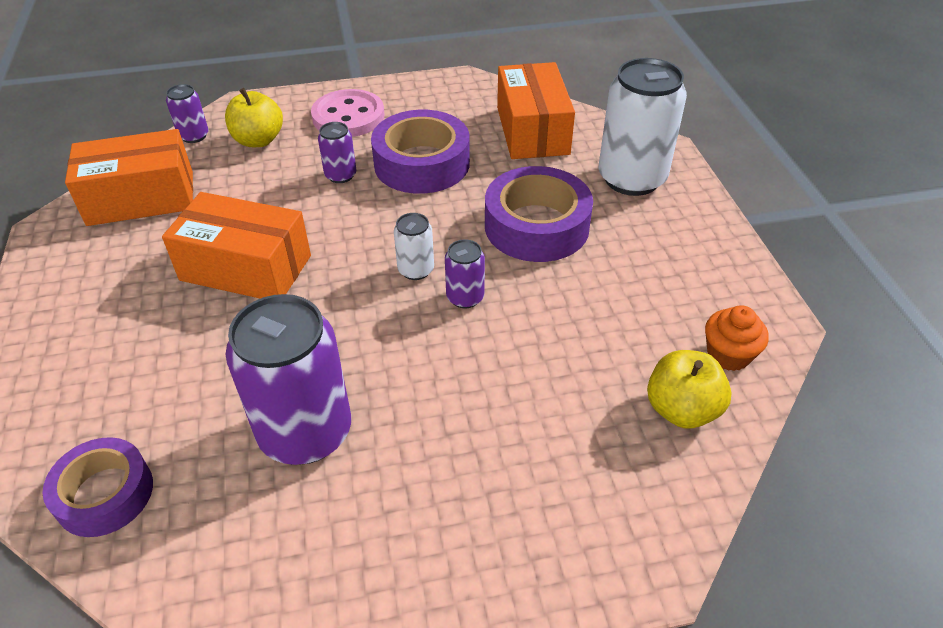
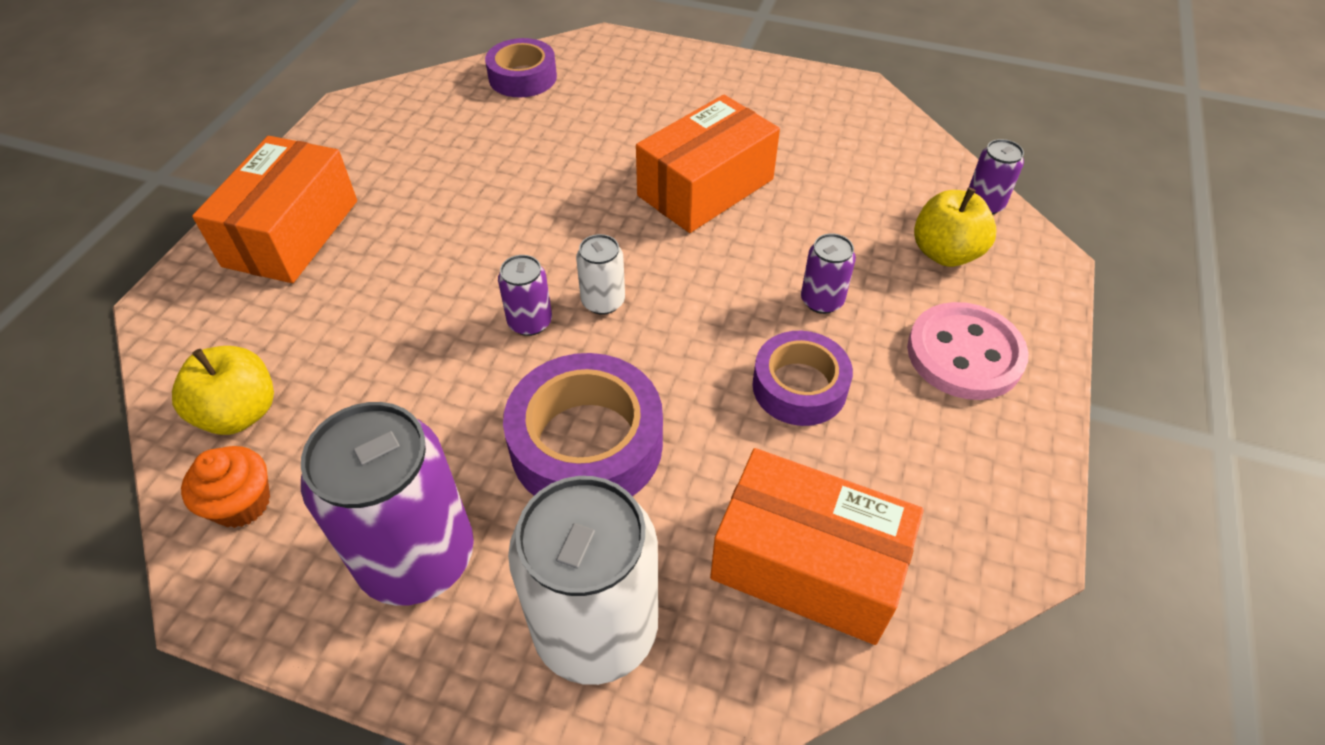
camera: 120 degrees right, 5 degrees up
orange box [65,129,193,226] -> orange box moved to [192,136,357,283]
purple can [226,294,351,465] -> purple can moved to [301,402,474,606]
purple tape [371,110,470,194] -> purple tape [752,331,853,426], size x0.65

